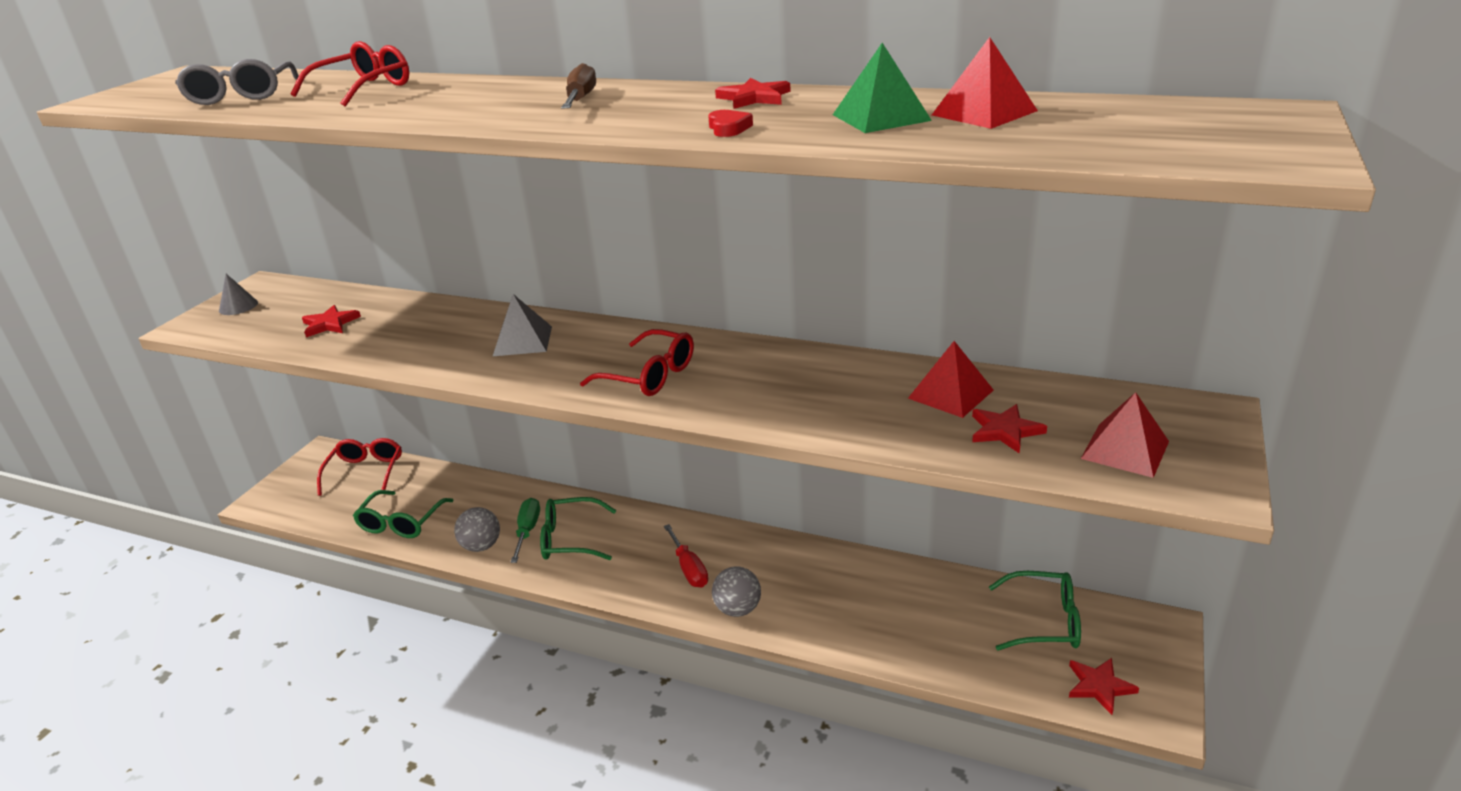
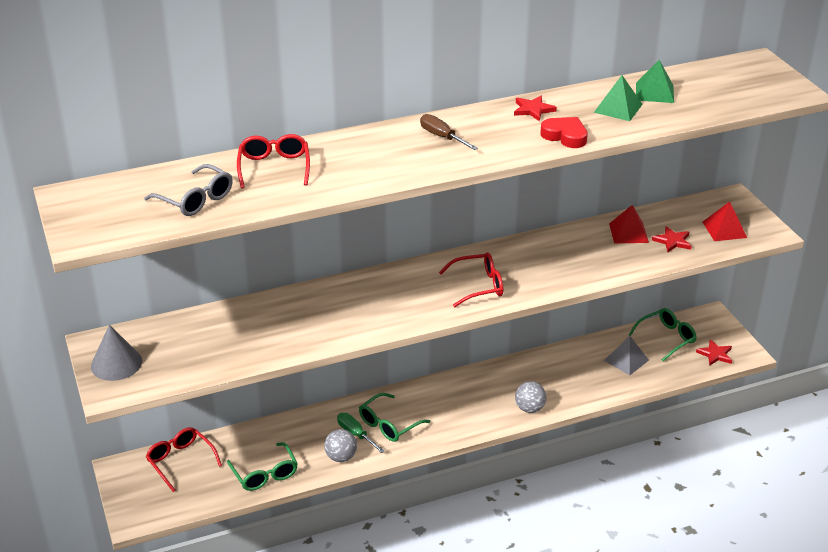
camera: 45 degrees left, 5 degrees up
grey cone [219,274,258,315] -> grey cone [91,325,142,381], size x1.65
red star [302,305,361,337] -> none
grey pyramid [493,294,552,356] -> grey pyramid moved to [604,336,649,375]
red screwdriver [664,524,708,588] -> none
red heart [708,110,753,137] -> red heart [540,117,588,148], size x1.75
red pyramid [932,37,1038,129] -> green pyramid [636,60,674,103]

